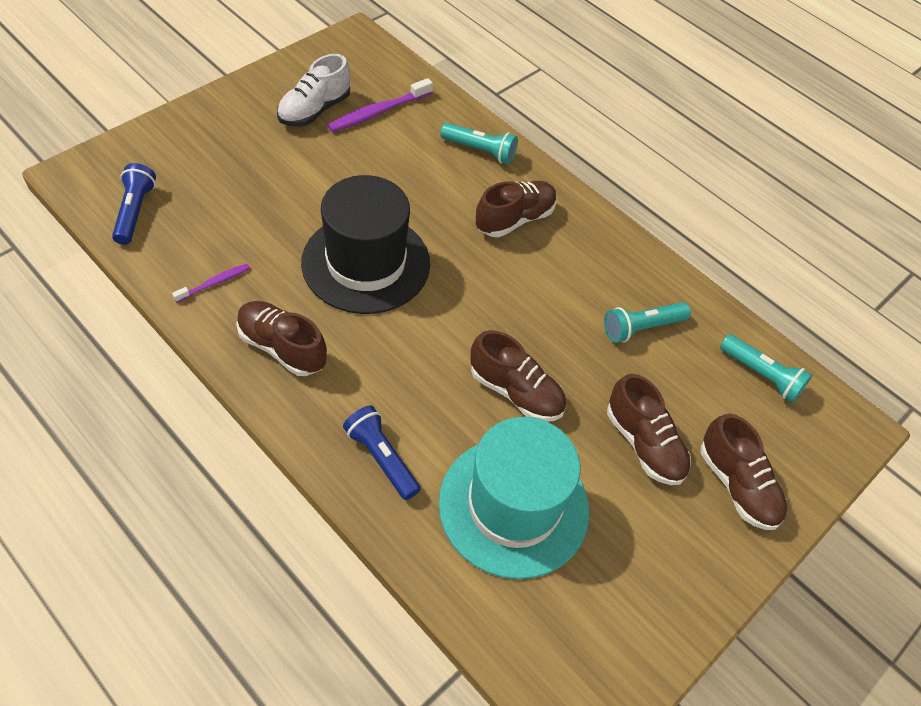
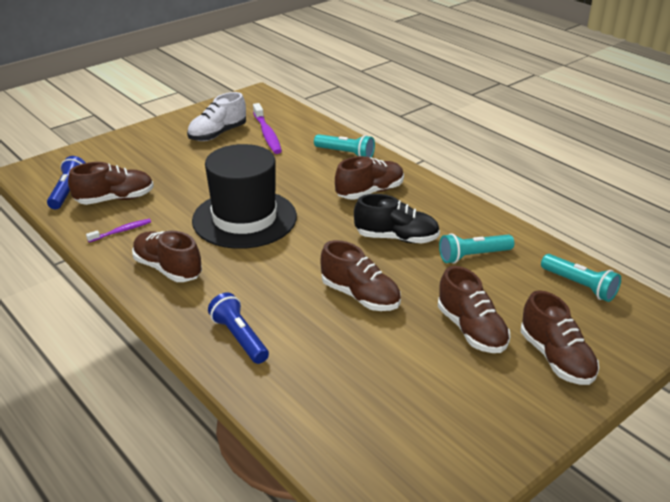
camera: 10 degrees right, 20 degrees down
purple toothbrush [328,78,433,132] -> purple toothbrush turned 75 degrees counterclockwise [253,103,282,154]
turquoise hat [439,417,589,579] -> none
none -> brown shoe [68,162,154,205]
none -> black shoe [354,194,440,244]

